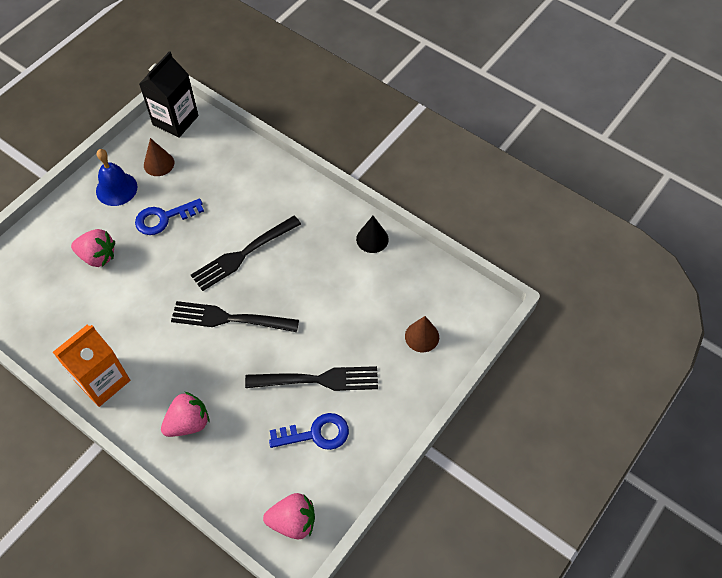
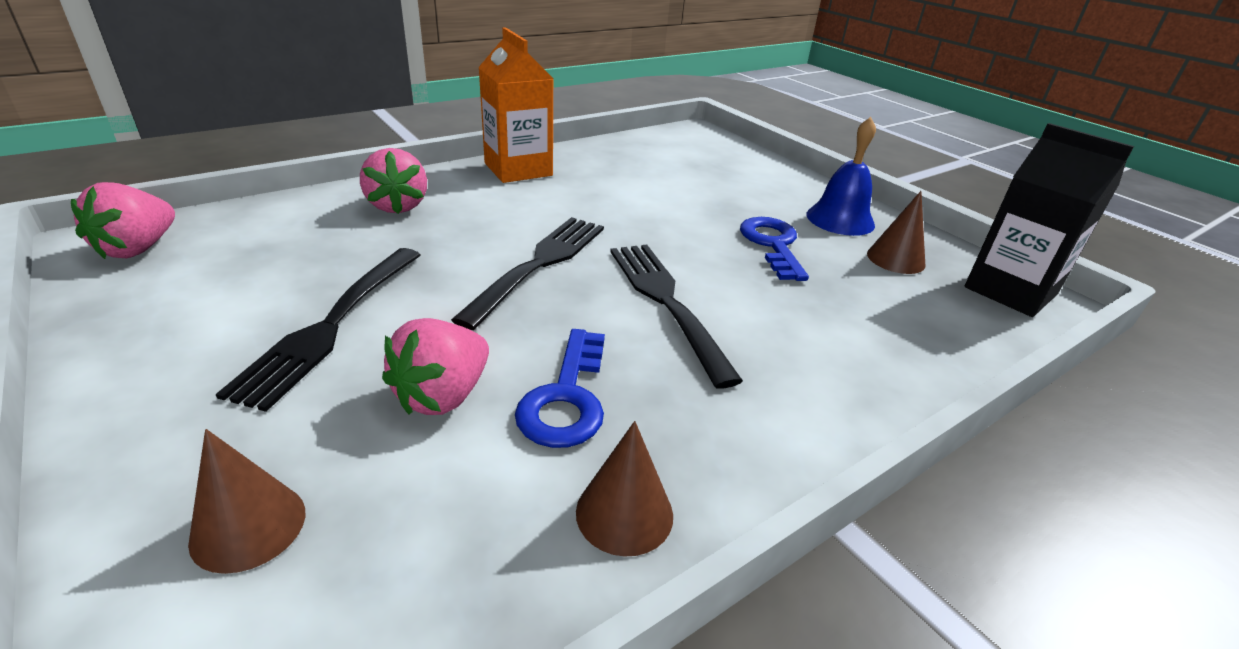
camera: 105 degrees right, 25 degrees down
pink strawberry [71,229,115,267] -> pink strawberry moved to [382,318,489,415]
blue key [269,413,349,450] -> blue key moved to [515,329,605,448]
black cone [356,216,389,253] -> brown cone [576,421,673,556]

